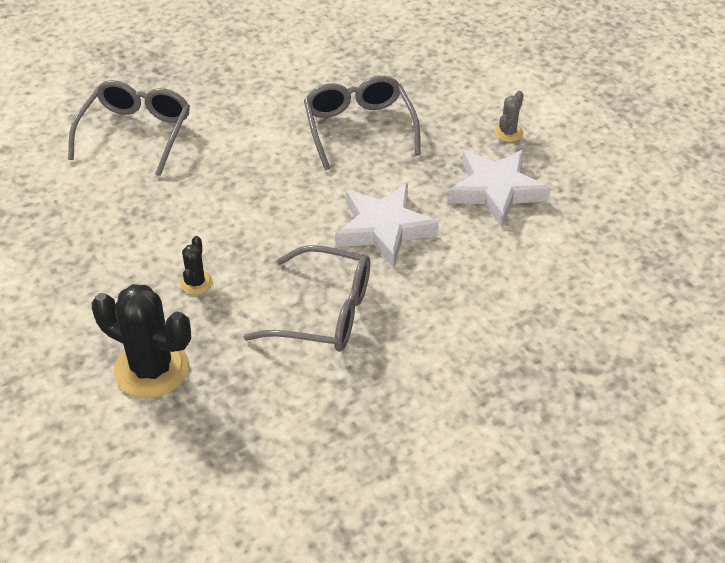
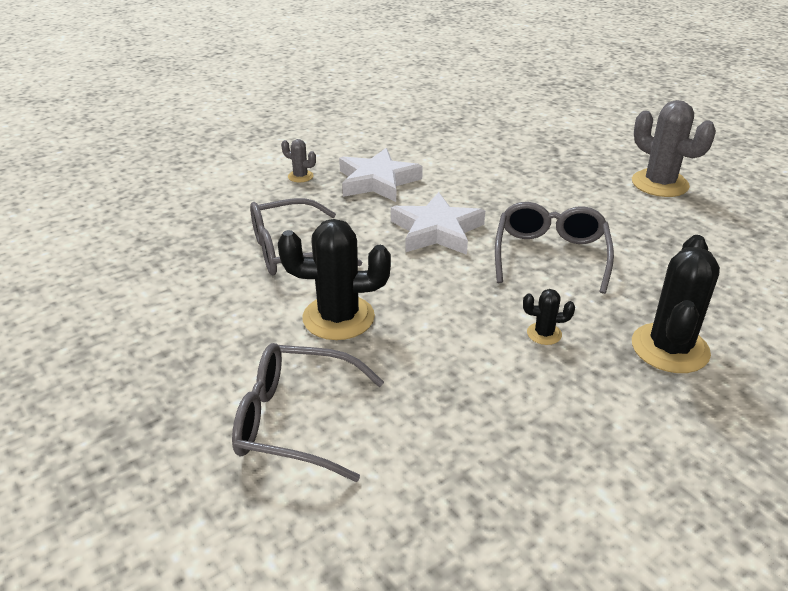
camera: 95 degrees left, 10 degrees down
none -> black cactus [278,219,391,340]
none -> grey cactus [632,100,716,197]

